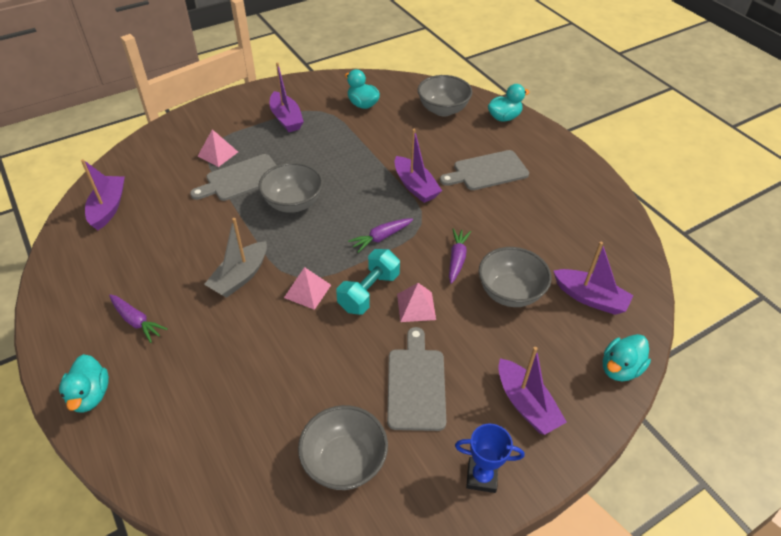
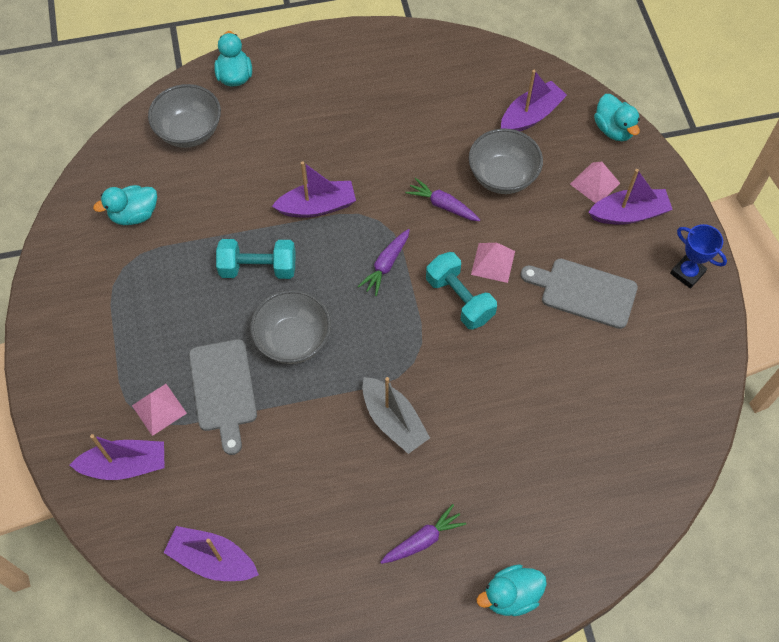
camera: 70 degrees left, 15 degrees up
turquoise duck [59,354,109,413] -> turquoise duck turned 150 degrees clockwise [477,565,547,616]
purple boat [270,62,304,132] -> purple boat moved to [70,434,165,480]
pink pyramid [284,267,331,310] -> pink pyramid moved to [570,162,620,203]
grey bowl [298,405,388,490] -> none
purple carrot [348,218,413,253] -> purple carrot turned 45 degrees clockwise [358,229,410,296]
grey cutting board [440,150,529,190] -> none
blue trophy [455,424,524,493] -> blue trophy turned 75 degrees counterclockwise [670,224,727,289]
none -> turquoise dumbbell [216,239,295,279]

